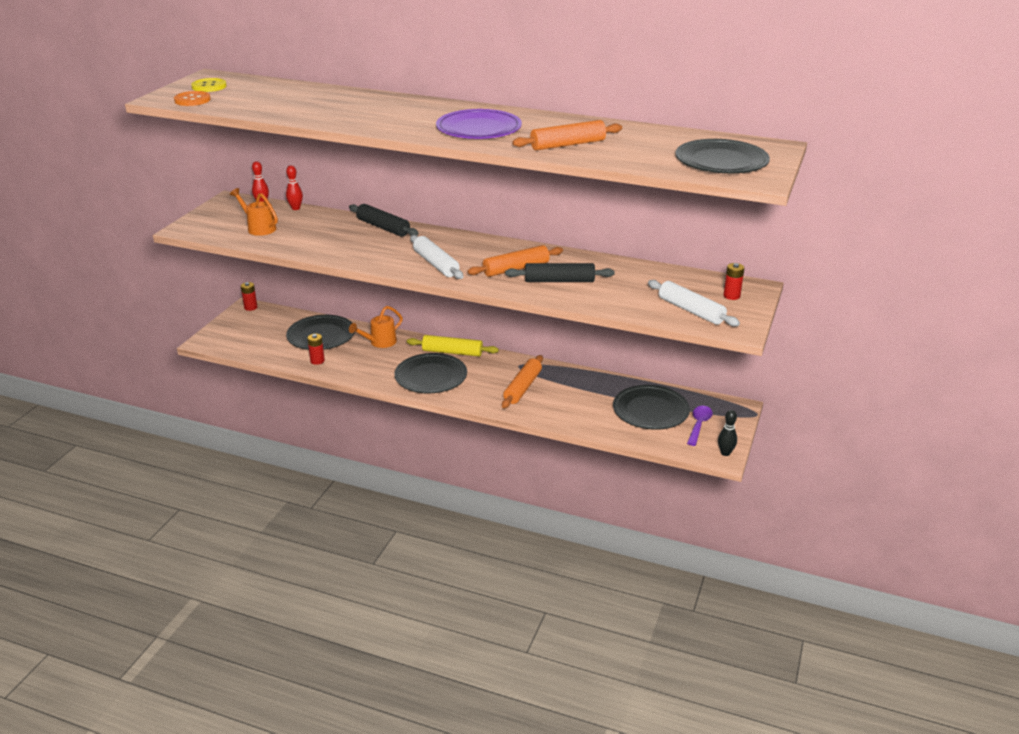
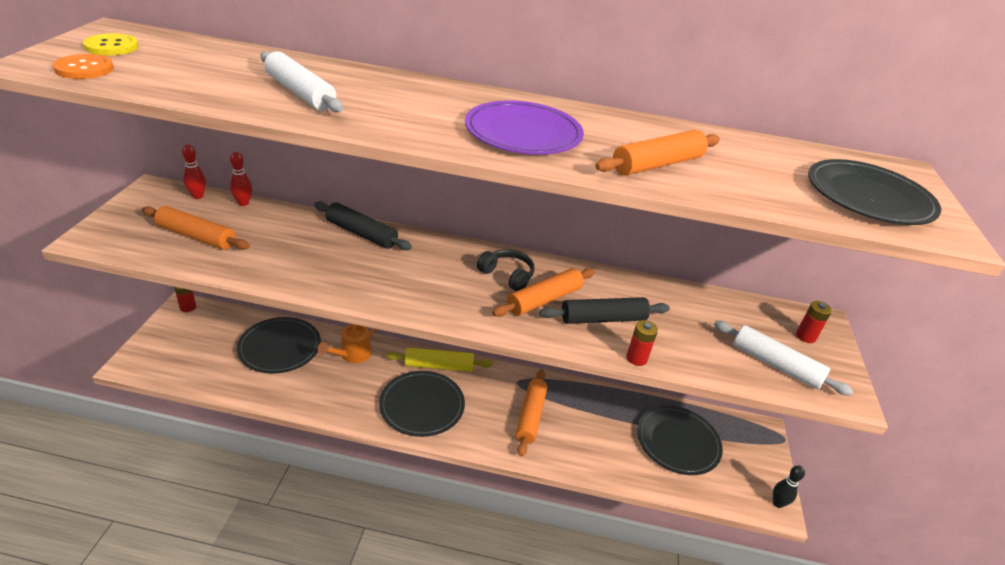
camera: 15 degrees left, 5 degrees up
orange watering can [230,188,278,236] -> orange rolling pin [142,206,250,250]
red battery [307,334,325,365] -> red battery moved to [626,320,658,366]
white rolling pin [410,235,463,279] -> white rolling pin moved to [261,51,343,112]
purple spoon [687,406,713,446] -> none
none -> black headphones [477,249,534,291]

